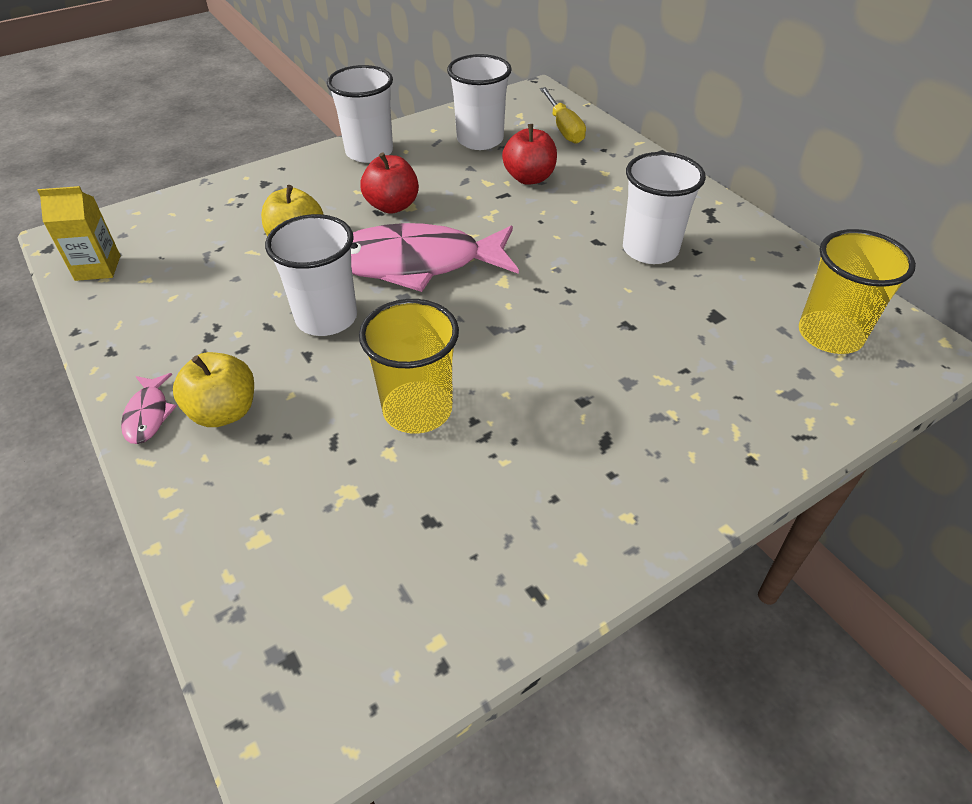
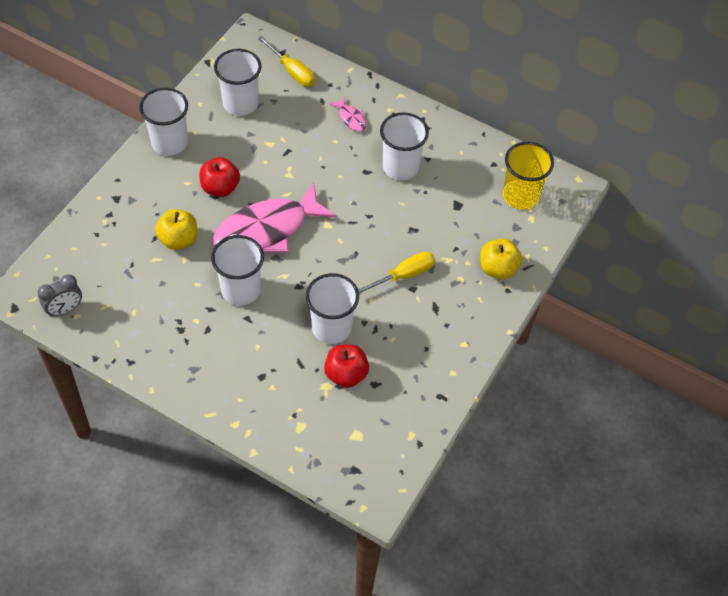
camera: 30 degrees left, 10 degrees up
yellow carton [37,186,120,281] -> grey clock [38,274,82,317]
pink fish [121,373,177,444] -> pink fish moved to [329,96,367,132]
yellow apple [173,352,254,427] -> yellow apple moved to [480,238,522,279]
yellow cup [359,299,459,434] -> white cup [306,273,359,344]
red apple [502,124,557,185] -> red apple moved to [324,344,369,388]
none -> yellow screwdriver [358,252,435,294]

